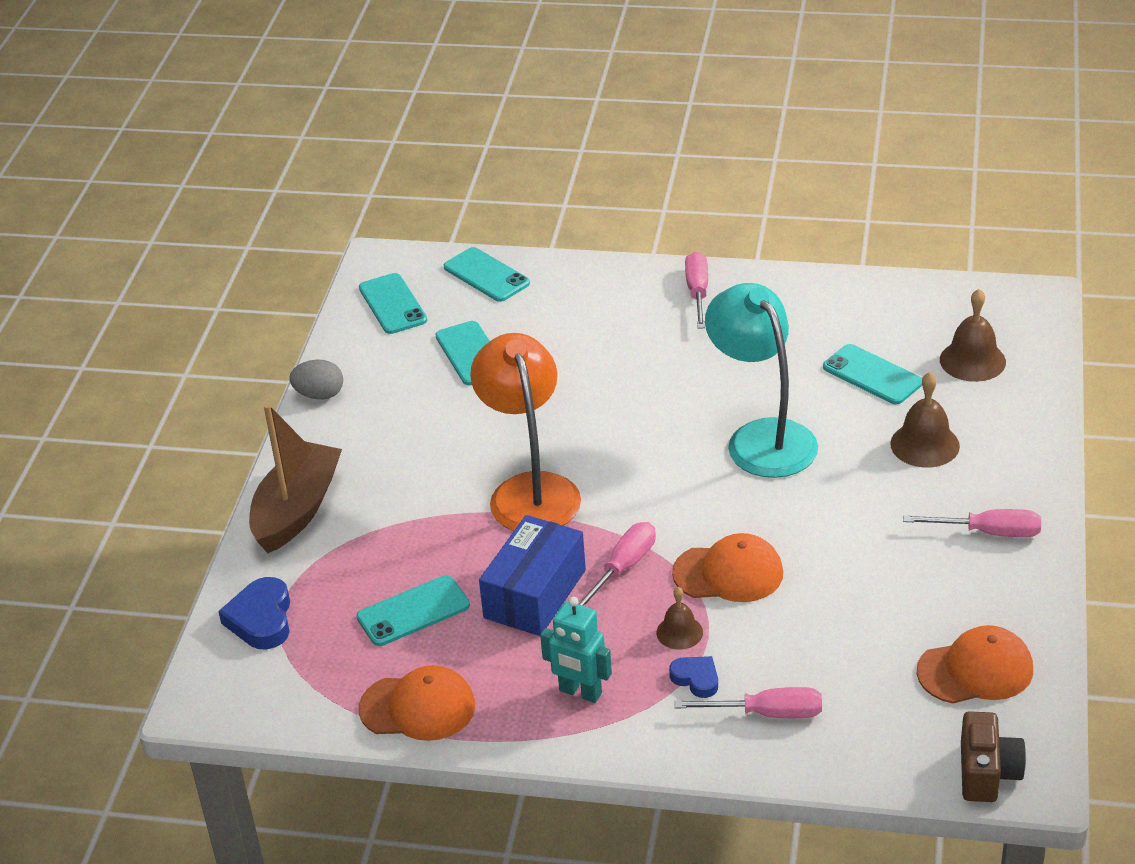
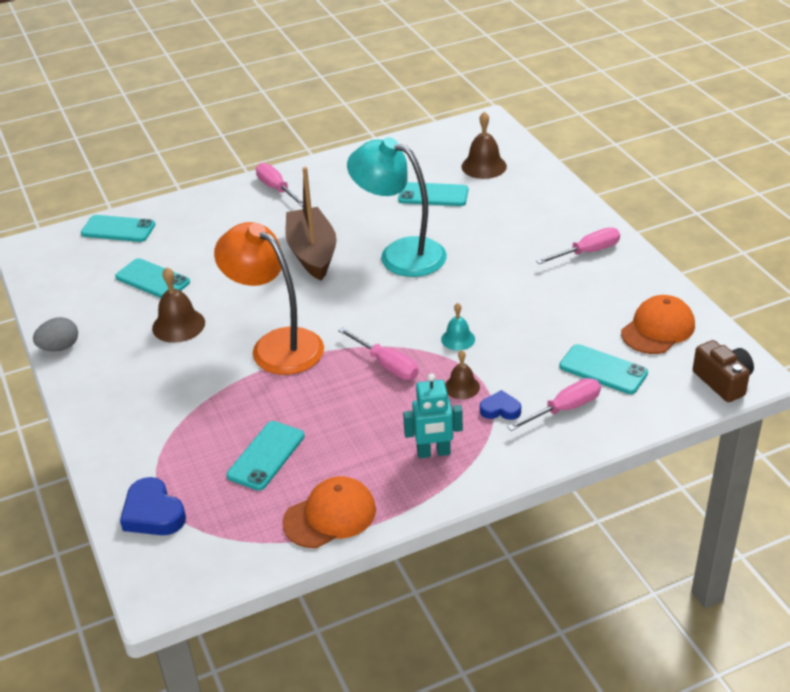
camera: 35 degrees left, 0 degrees up
brown boat [249,404,342,553] -> brown boat moved to [286,167,336,281]
turquoise phone [359,273,427,334] -> turquoise phone moved to [559,344,648,394]
blue box [479,515,586,636] -> none
pink screwdriver [578,522,656,607] -> pink screwdriver turned 135 degrees clockwise [338,327,419,380]
orange cap [672,533,783,602] -> turquoise bell [441,303,475,350]
brown bell [890,372,960,468] -> brown bell moved to [152,267,205,343]

